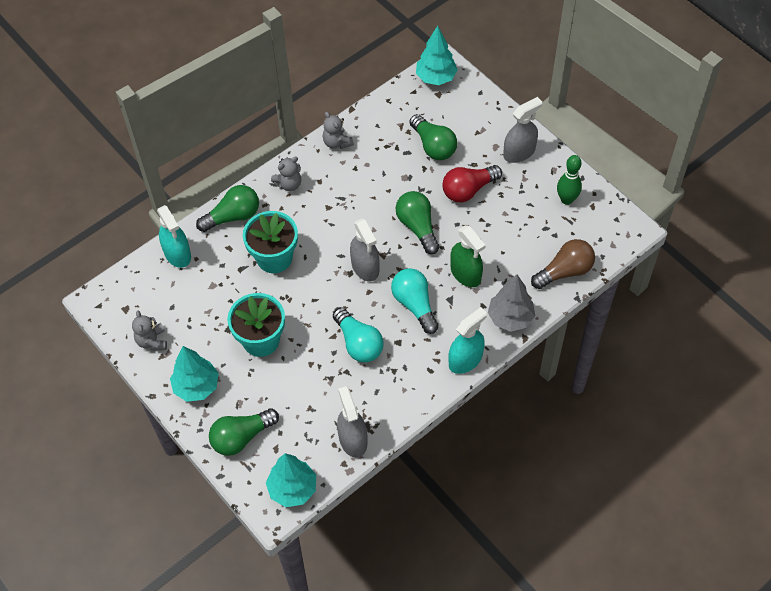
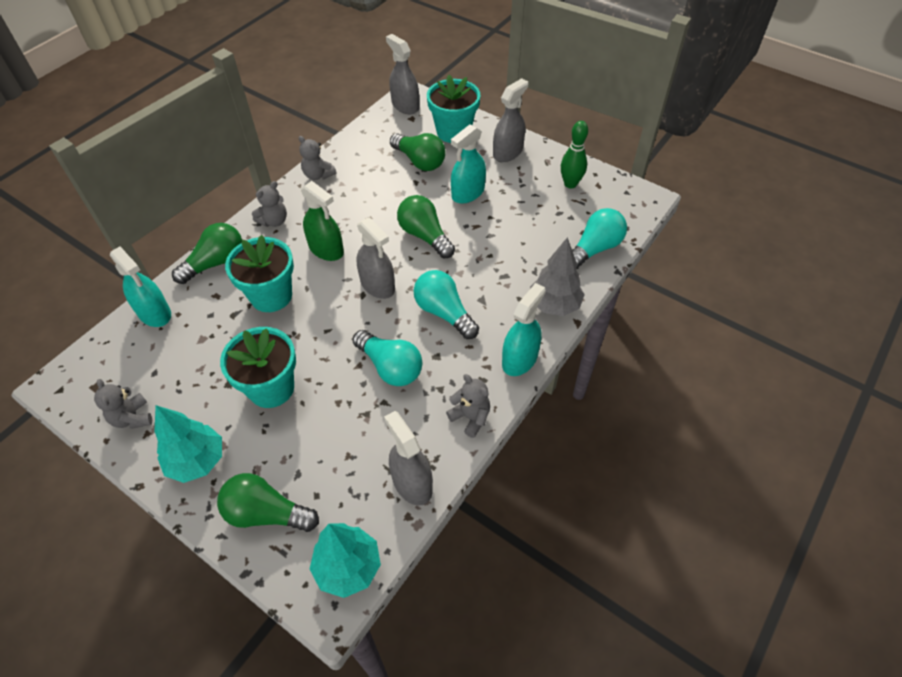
camera: 15 degrees left, 5 degrees down
green light bulb [209,409,279,456] -> green light bulb turned 60 degrees clockwise [217,473,319,532]
turquoise tree [416,26,458,85] -> grey spray bottle [386,34,419,114]
red light bulb [442,165,502,202] -> turquoise spray bottle [451,124,486,204]
green spray bottle [450,225,486,287] -> green spray bottle moved to [301,181,344,261]
brown light bulb [531,239,595,289] -> turquoise light bulb [572,208,627,269]
none -> turquoise flower pot [427,75,481,143]
none -> grey teddy bear [446,374,490,438]

